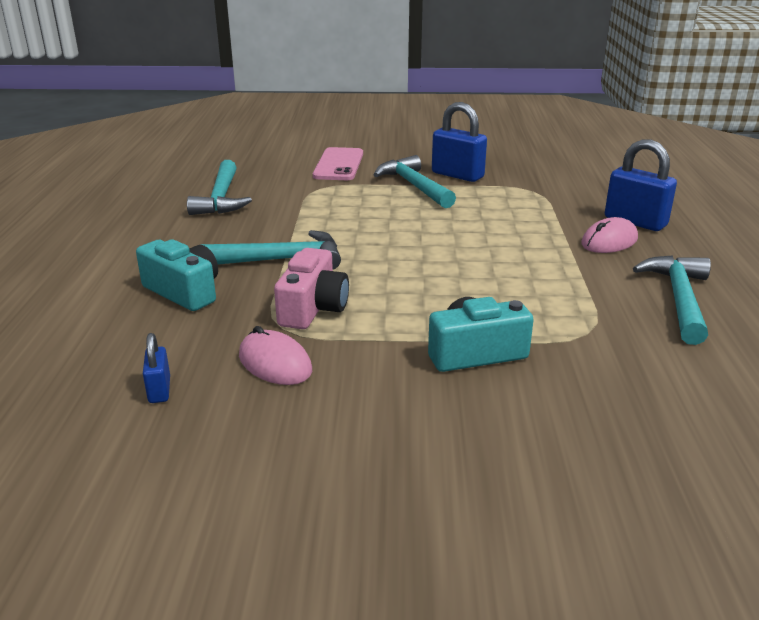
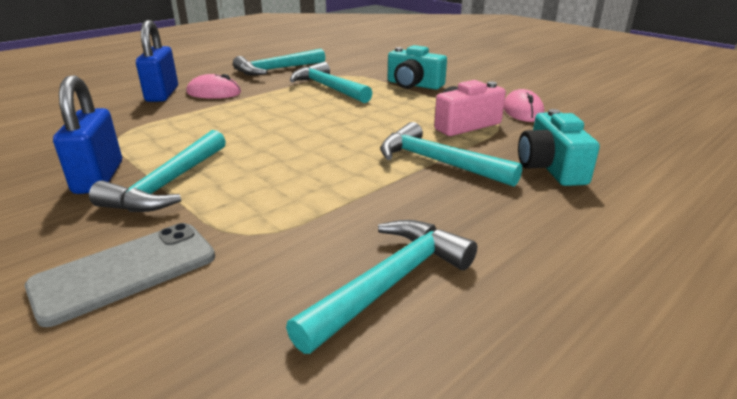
camera: 135 degrees left, 0 degrees up
blue padlock [143,333,170,403] -> none
pink phone [313,147,363,180] -> grey phone [25,223,215,327]
none -> turquoise hammer [290,62,372,103]

